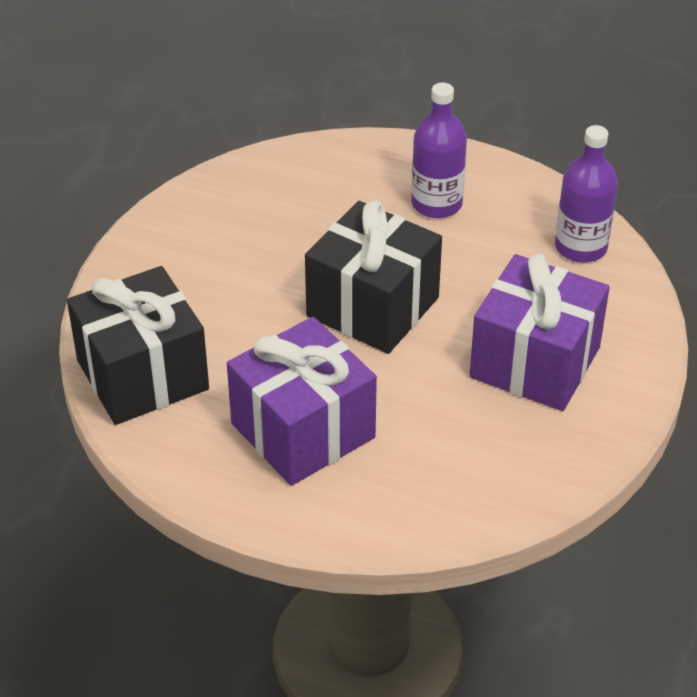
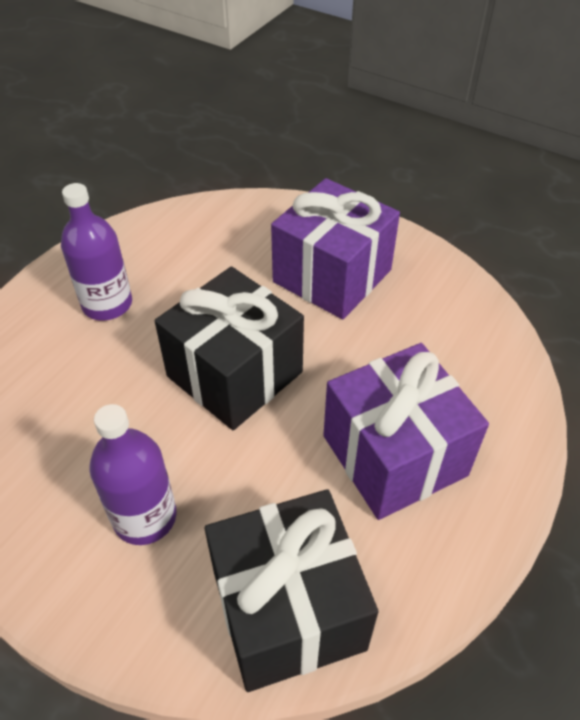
camera: 80 degrees left, 5 degrees up
purple bottle [555,125,618,263] -> purple bottle moved to [89,404,176,545]

